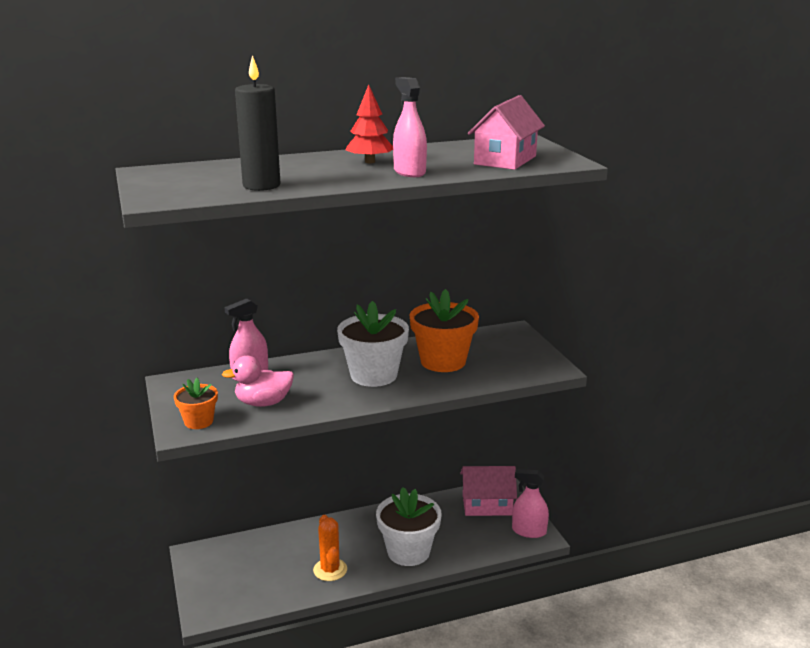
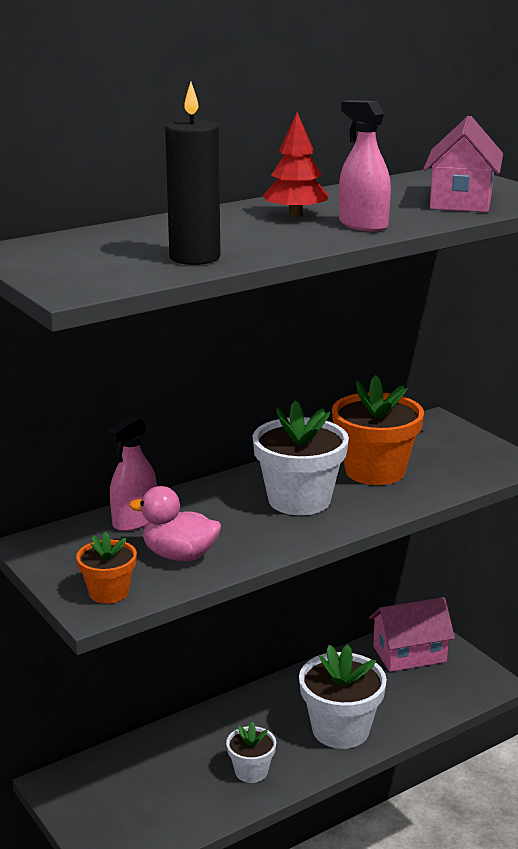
camera: 15 degrees left, 0 degrees up
pink duck [222,356,294,407] -> pink duck turned 45 degrees clockwise [129,486,221,561]
orange cactus [313,515,347,581] -> white flower pot [226,722,276,783]
pink spray bottle [512,469,549,538] -> none

